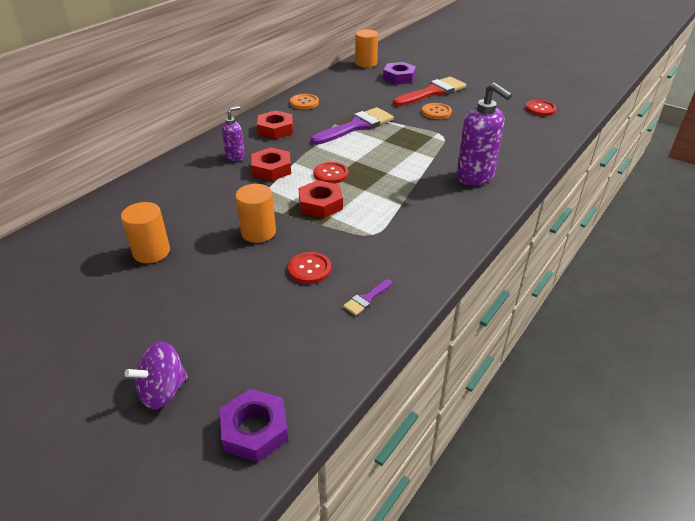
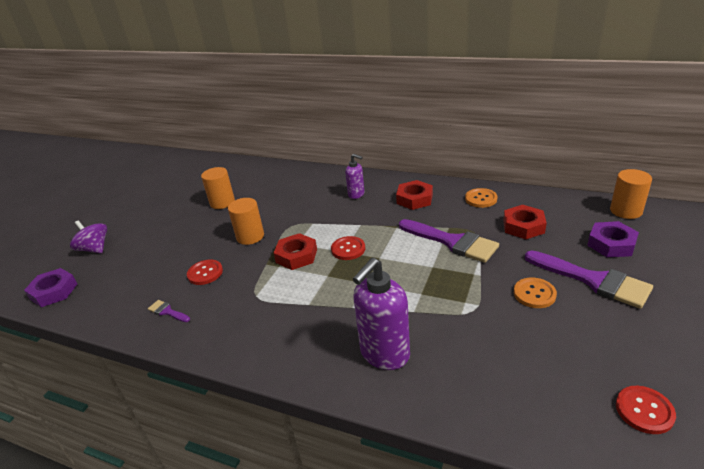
camera: 80 degrees right, 5 degrees down
red nut [251,147,291,181] -> red nut moved to [503,205,546,239]
red brush [393,77,466,106] -> purple brush [525,251,653,309]

